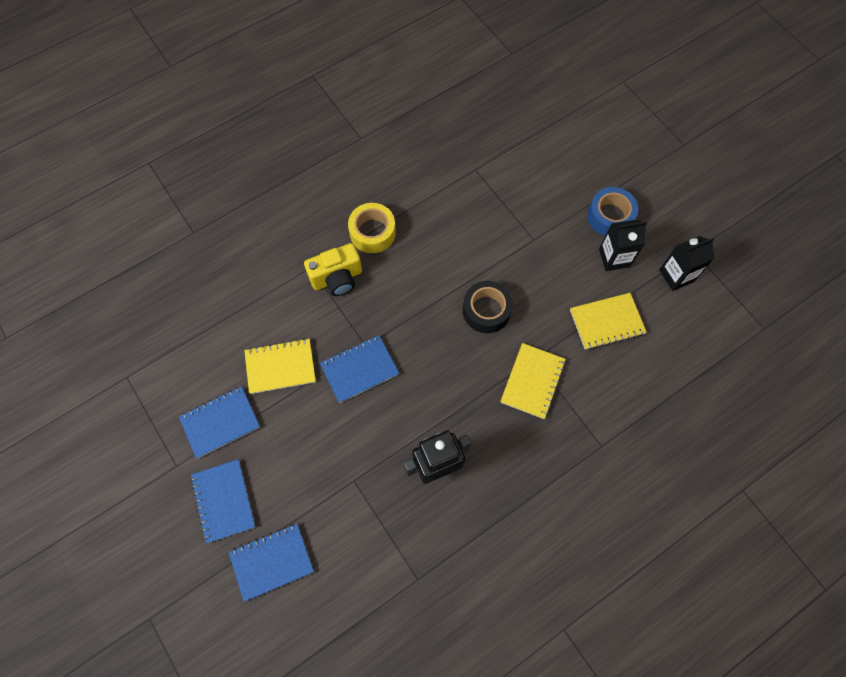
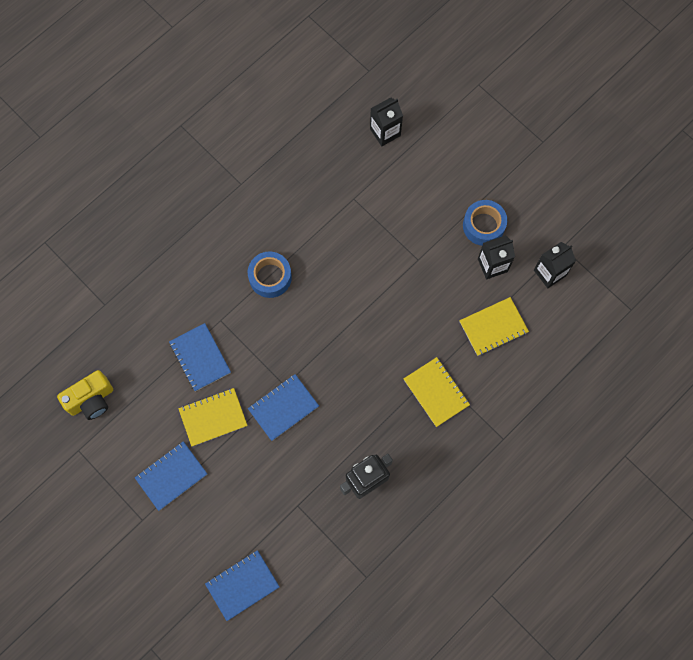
camera: 10 degrees left, 5 degrees up
blue notebook [191,459,255,544] -> blue notebook moved to [169,323,231,392]
yellow camera [304,243,362,296] -> yellow camera moved to [57,370,113,420]
yellow tape [348,203,396,253] -> blue tape [248,252,292,298]
black tape [463,281,513,333] -> none
yellow notebook [500,343,566,419] -> yellow notebook turned 45 degrees counterclockwise [404,357,470,427]
none -> black carton [370,97,403,146]

